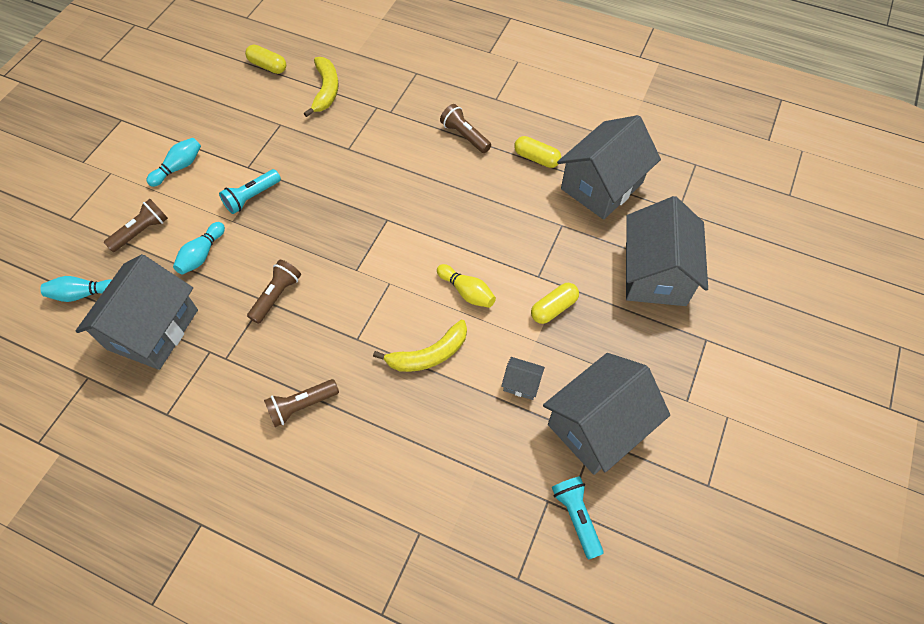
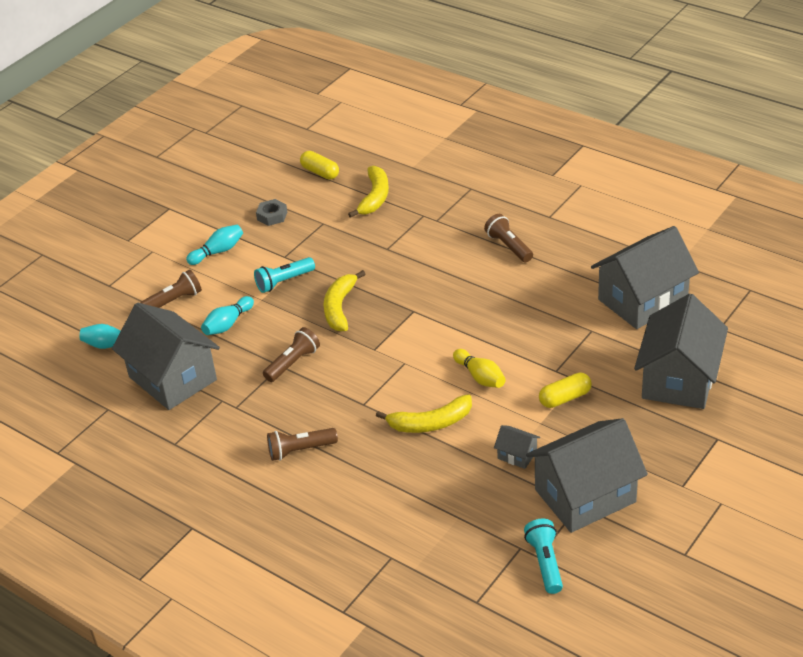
camera: 15 degrees right, 20 degrees down
grey house [76,254,198,370] -> grey house turned 75 degrees counterclockwise [112,303,220,410]
yellow capsule [514,136,561,168] -> none
none -> grey nut [256,199,287,226]
none -> yellow banana [323,270,365,331]

